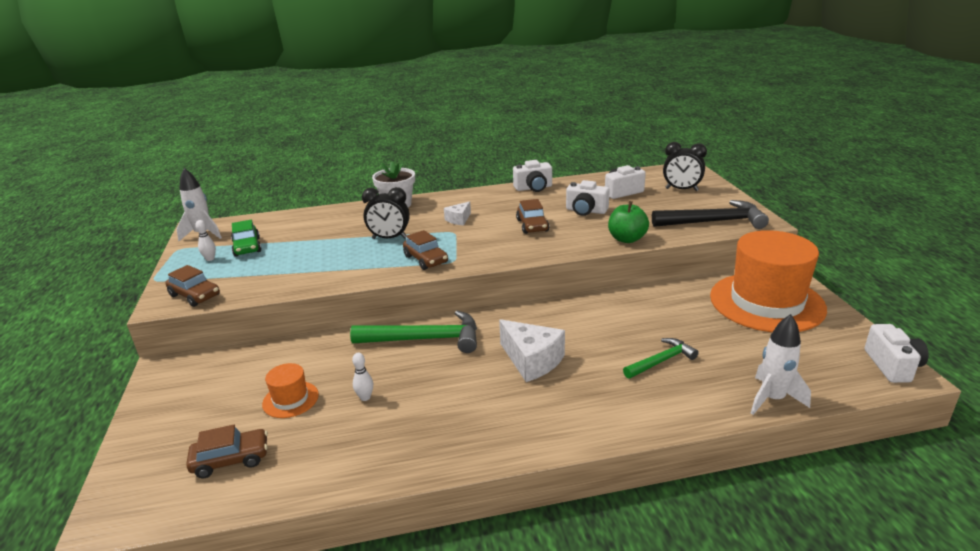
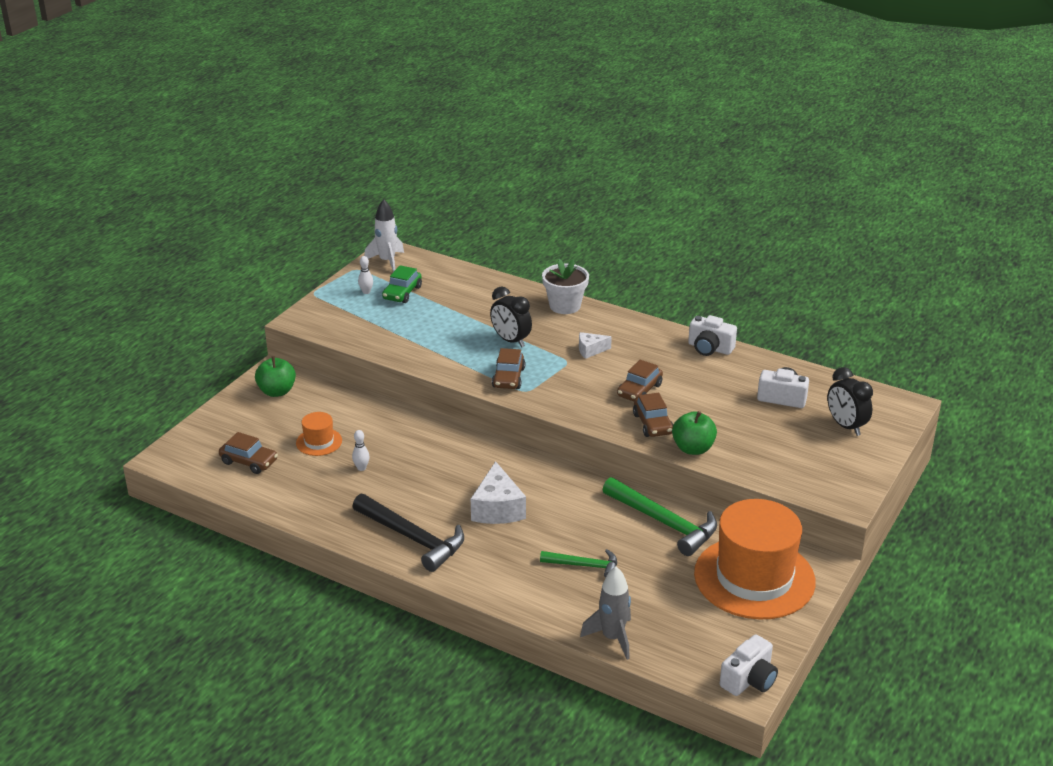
camera: 40 degrees right, 5 degrees up
brown car [166,265,220,307] -> brown car moved to [633,393,673,437]
green hammer [350,310,477,353] -> green hammer moved to [602,477,717,556]
white camera [566,180,610,216] -> none
black hammer [652,200,769,229] -> black hammer moved to [353,494,464,572]
white rocket [750,314,811,415] -> grey rocket [580,567,631,660]
none -> green apple [255,356,296,397]

